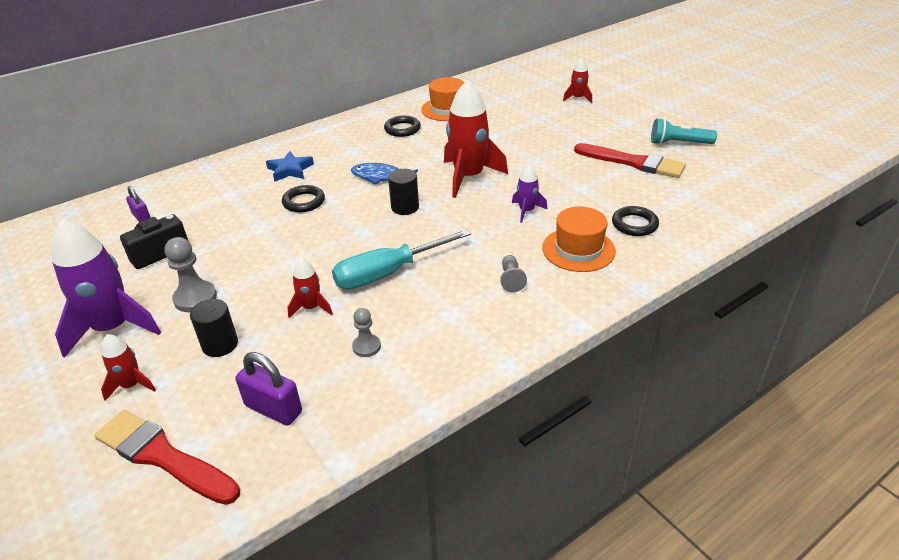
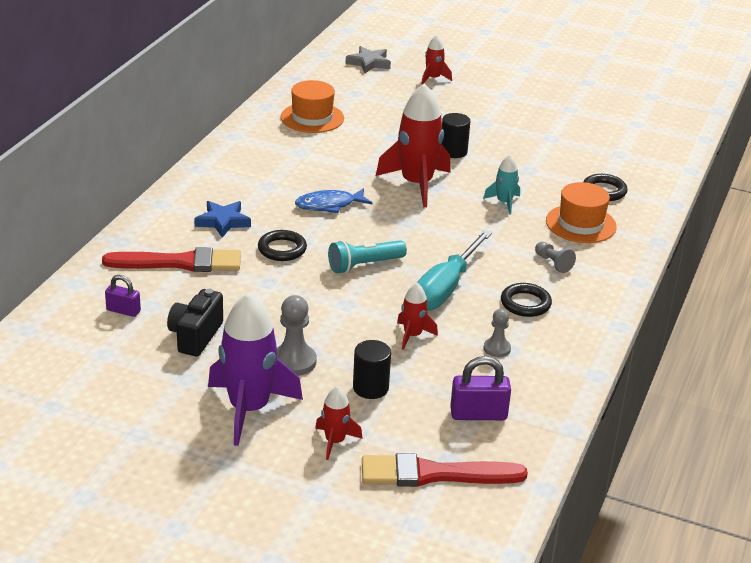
camera: 35 degrees left, 5 degrees down
black ring [384,116,421,137] -> black ring moved to [501,283,552,317]
black cylinder [388,169,419,215] -> black cylinder moved to [442,113,470,158]
purple rocket [512,164,547,223] -> turquoise rocket [483,154,520,214]
red brush [574,143,686,178] -> red brush moved to [102,247,241,272]
turquoise flashlight [651,118,717,145] -> turquoise flashlight moved to [328,240,407,274]
none -> grey star [346,46,391,73]

